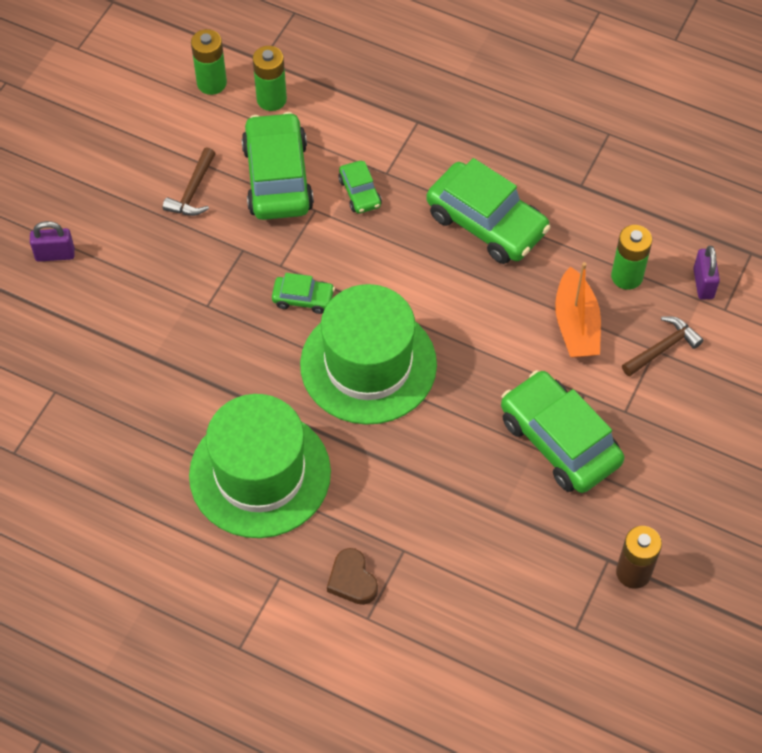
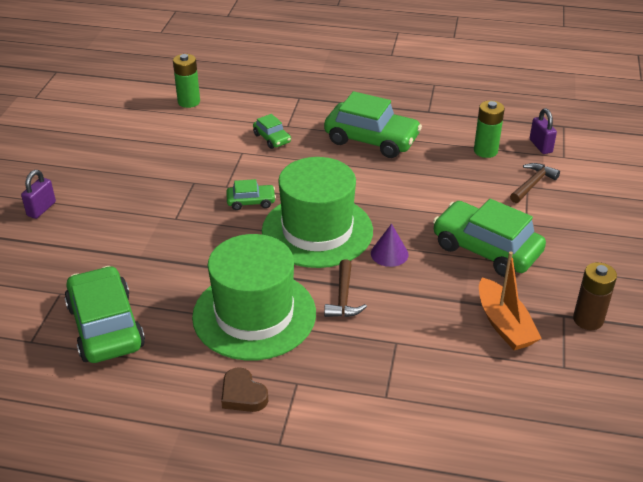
camera: 15 degrees left, 20 degrees down
purple padlock [30,221,75,262] -> purple padlock turned 45 degrees counterclockwise [21,170,56,219]
brown hammer [163,147,216,216] -> brown hammer moved to [324,259,367,317]
green battery [191,29,227,95] -> none
green car [241,112,314,220] -> green car moved to [64,266,145,363]
brown heart [327,548,378,605] -> brown heart moved to [221,367,268,412]
orange boat [555,262,601,357] -> orange boat moved to [479,252,542,350]
none -> purple cone [371,224,409,267]

